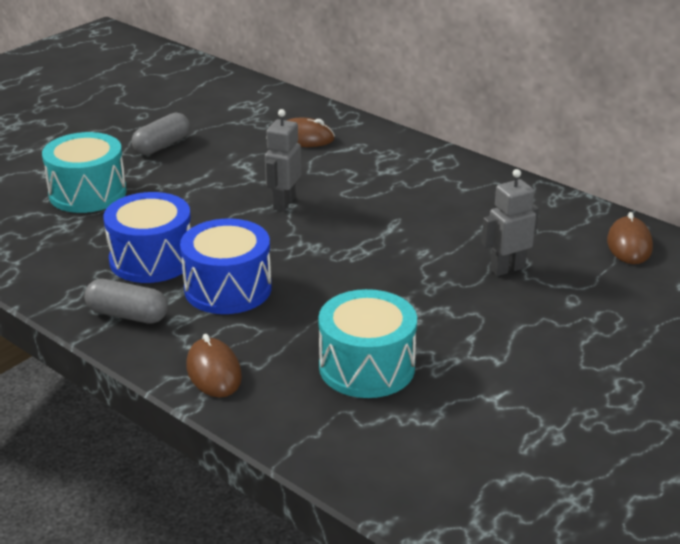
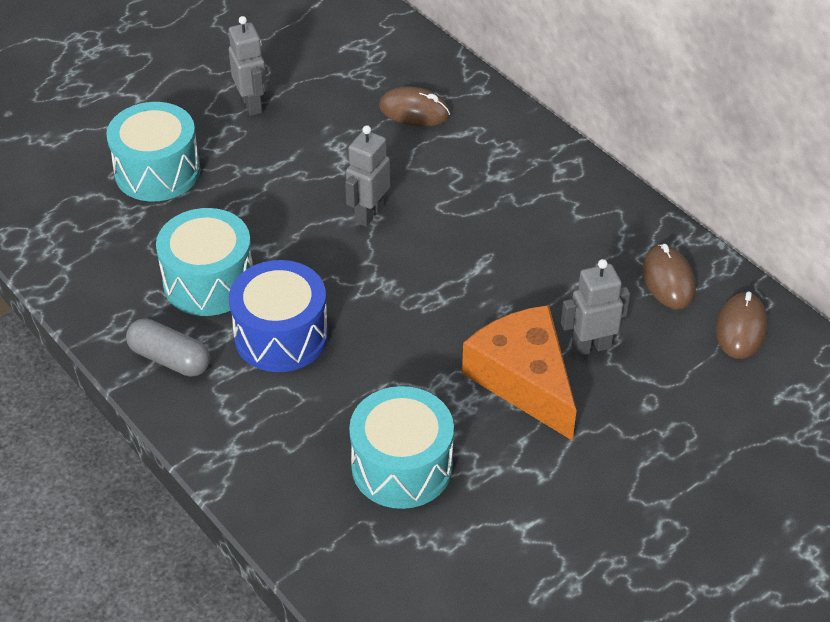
camera: 10 degrees right, 15 degrees up
blue drum [103,192,191,283] -> turquoise drum [156,208,253,316]
grey capsule [132,113,190,155] -> grey robot [229,16,267,116]
brown mouse [186,334,242,397] -> brown mouse moved to [643,244,696,309]
none -> orange cheese [462,305,577,441]

